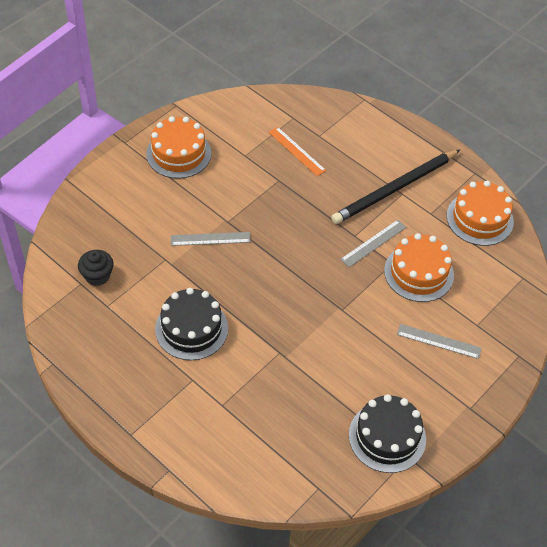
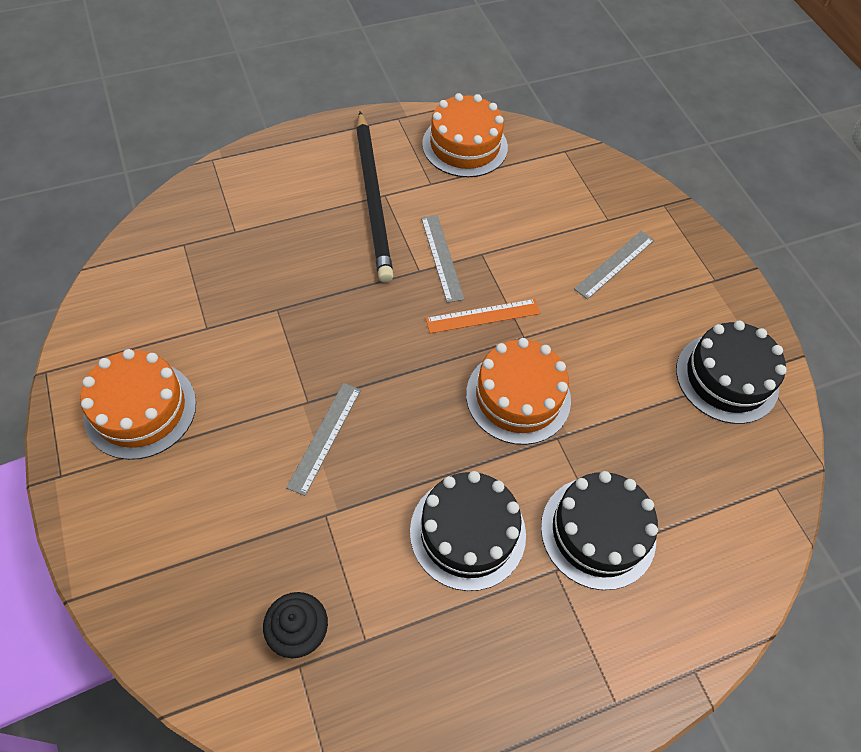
camera: 65 degrees left, 5 degrees up
orange ruler [269,127,326,176] -> orange ruler moved to [426,299,540,333]
orange cake [384,233,454,302] -> orange cake moved to [466,338,571,445]
none -> black cake [541,471,658,590]

